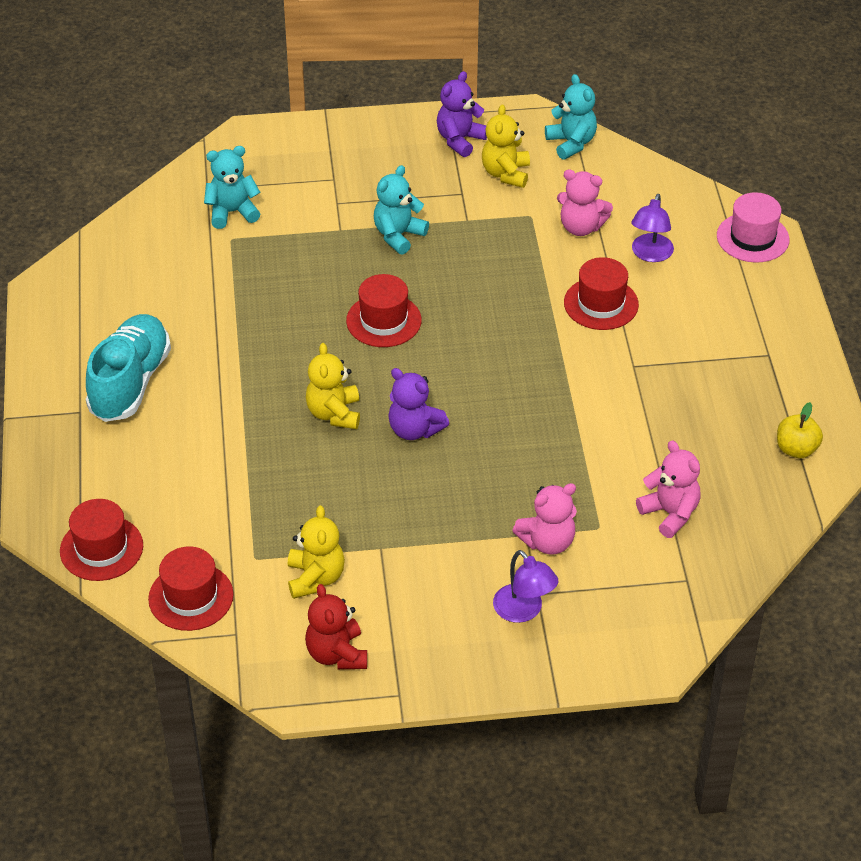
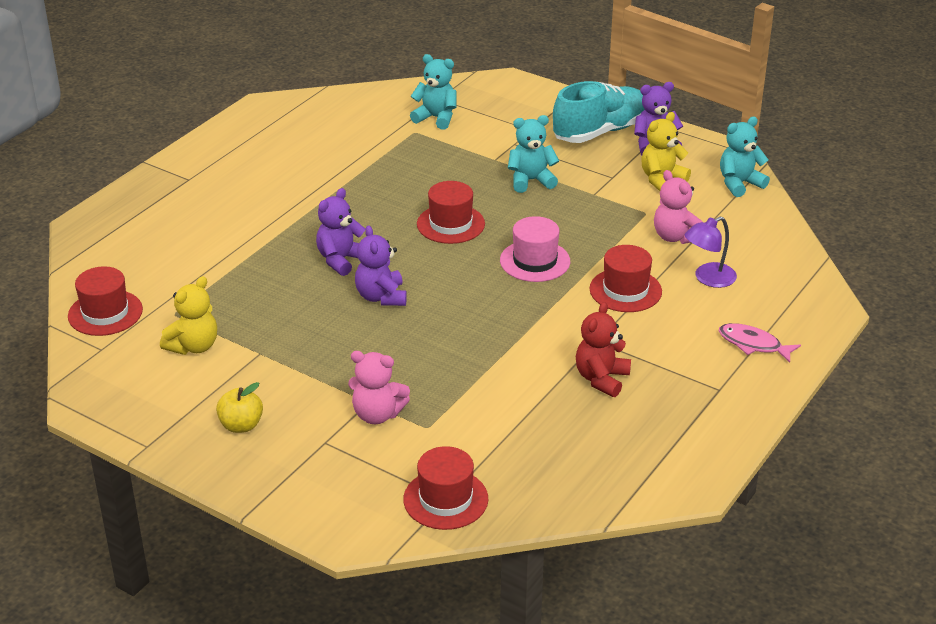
camera: 40 degrees right, 10 degrees down
red hat [60,499,143,581] -> red hat moved to [403,446,488,530]
turquoise shoe [86,314,171,422] -> turquoise shoe moved to [553,81,645,143]
red teddy bear [305,584,367,669] -> red teddy bear moved to [576,302,631,397]
yellow teddy bear [306,343,360,429] -> purple teddy bear [316,188,365,276]
purple lamp [493,550,558,623] -> none
turquoise teddy bear [545,74,597,160] -> turquoise teddy bear turned 135 degrees counterclockwise [720,117,770,197]
pink teddy bear [636,441,700,538] -> none
pink hat [717,192,789,263] -> pink hat moved to [500,216,570,282]
yellow apple [777,402,823,458] -> yellow apple moved to [216,382,263,433]
none -> pink fish [719,323,801,363]

